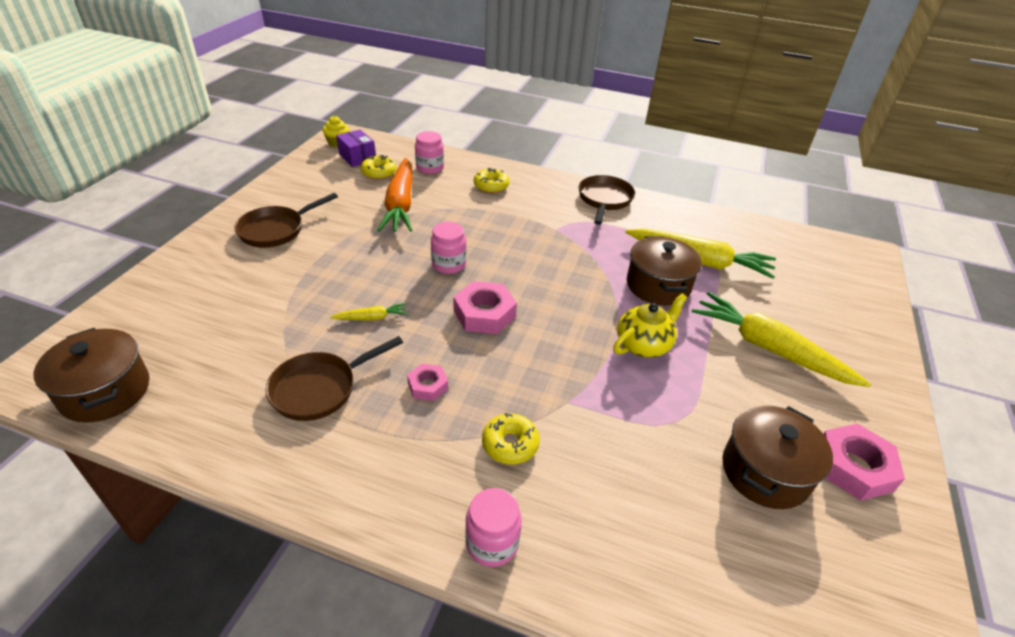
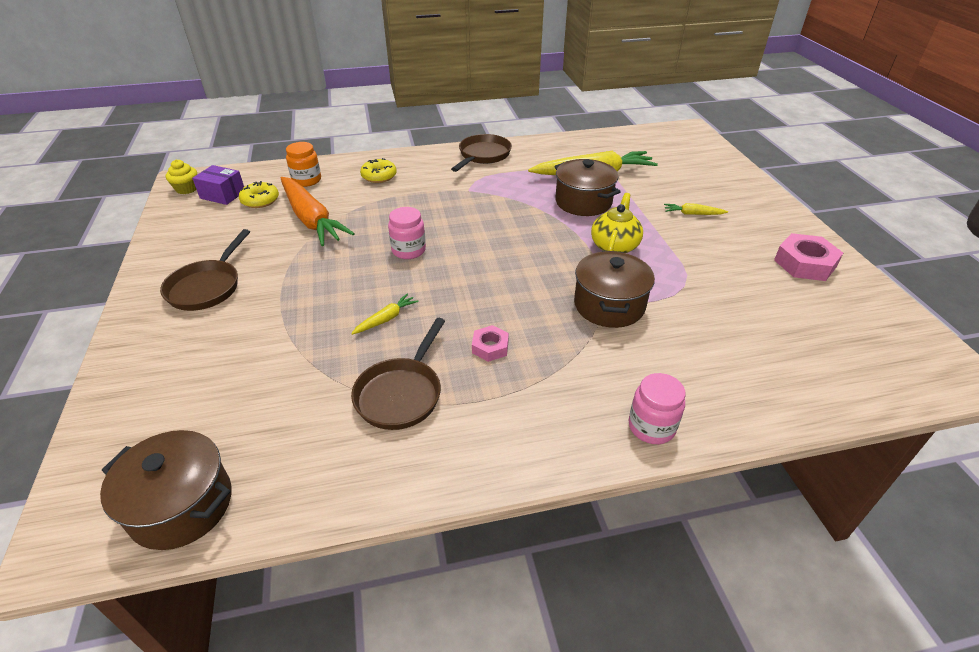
camera: 30 degrees left, 0 degrees up
pink jar [415,131,444,174] -> orange jar [286,142,321,187]
pink nut [453,281,517,334] -> none
yellow donut [482,413,540,464] -> none
brown pan [578,175,635,225] -> brown pan turned 45 degrees clockwise [451,134,512,172]
yellow carrot [692,292,871,387] -> yellow carrot [664,203,728,215], size x0.44
brown pot [723,405,833,509] -> brown pot moved to [574,250,655,328]

